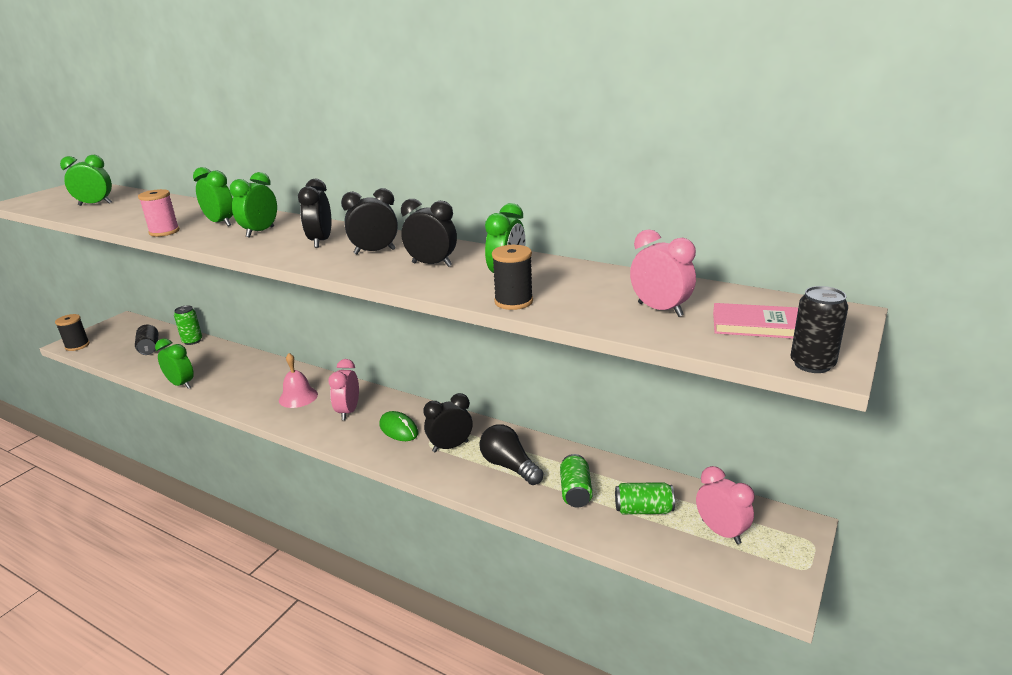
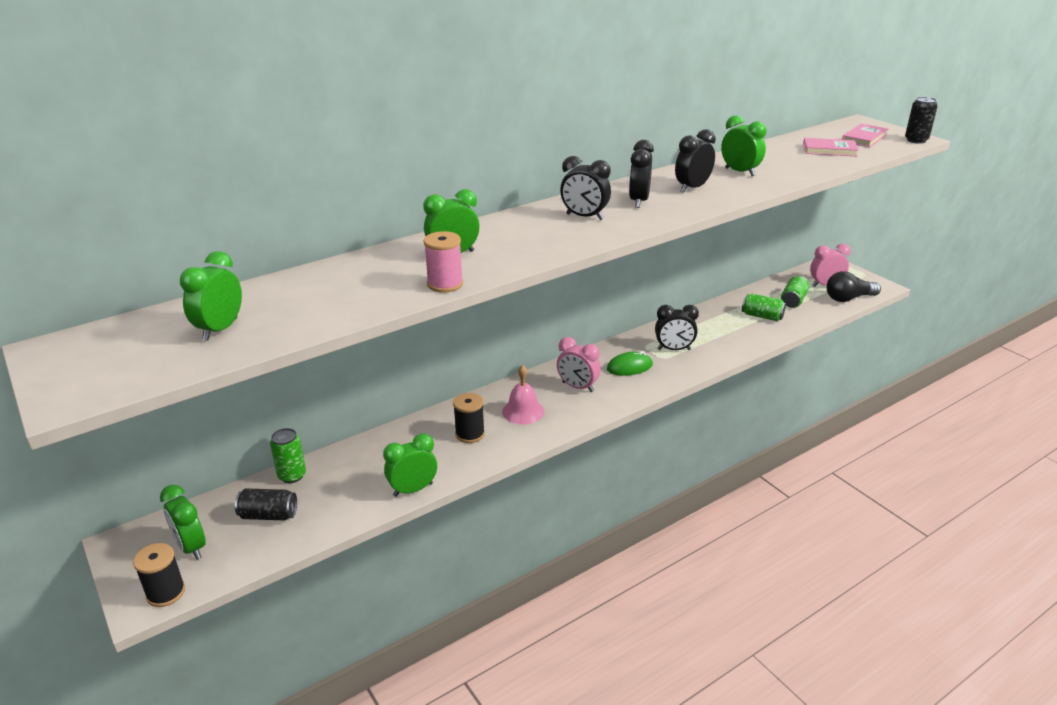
camera: 65 degrees left, 5 degrees up
green clock [230,172,277,238] -> green clock moved to [160,485,206,560]
black clock [423,393,472,452] -> black clock turned 90 degrees counterclockwise [655,305,699,350]
black light bulb [480,424,543,485] -> black light bulb moved to [827,271,881,302]
black spool [492,245,533,310] -> black spool moved to [453,393,485,443]
pink clock [630,229,696,317] -> pink book [803,138,859,157]

